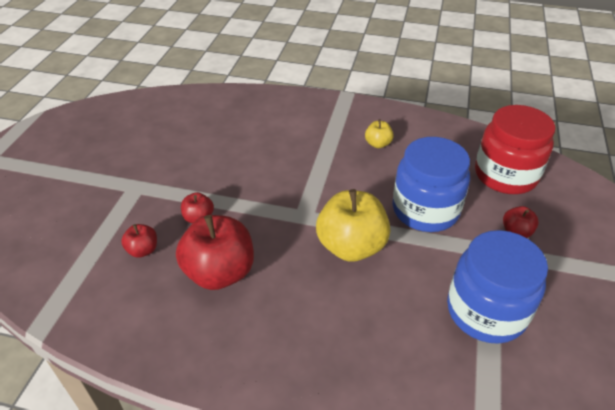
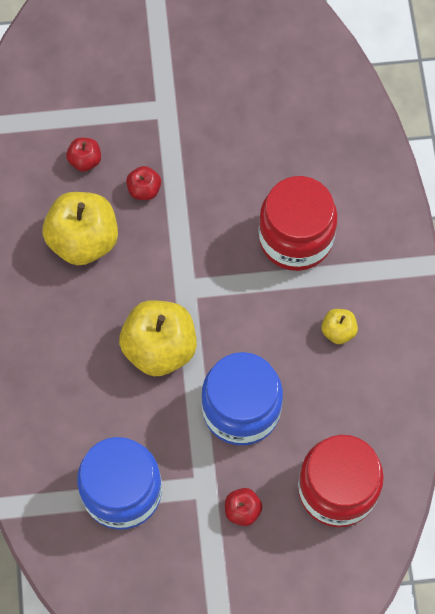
camera: 70 degrees right, 25 degrees up
red apple [176,215,254,290] -> yellow apple [43,192,118,265]
none -> red jar [258,176,338,271]

